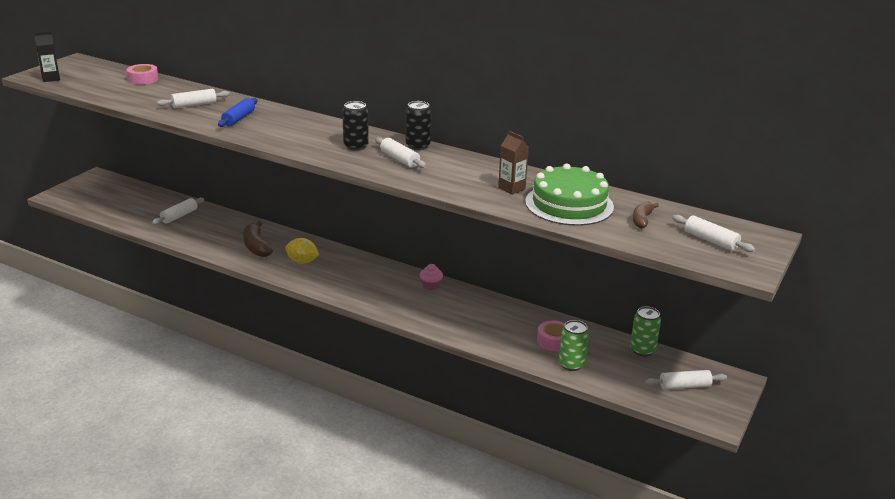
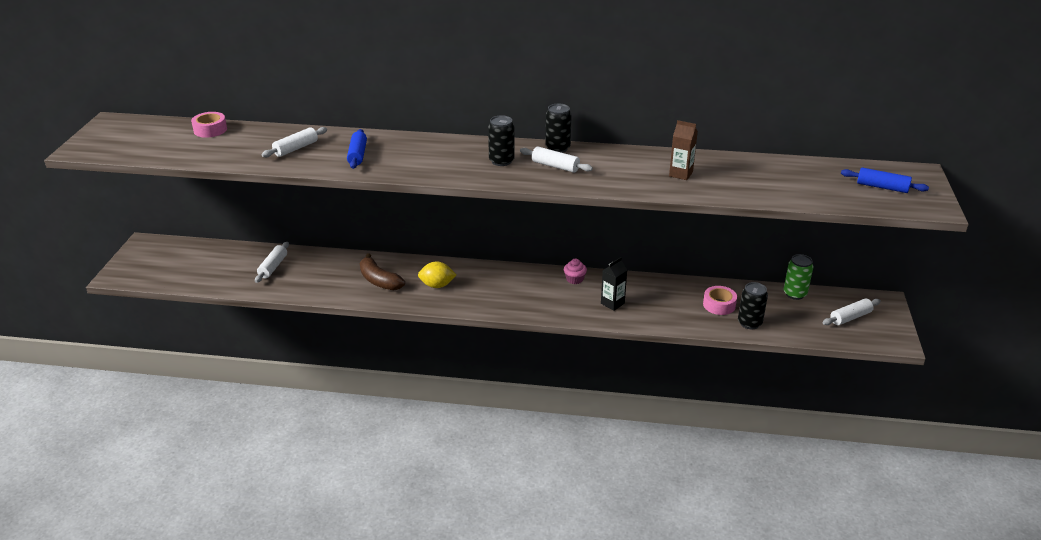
camera: 20 degrees left, 5 degrees up
black carton [34,31,60,82] -> black carton moved to [601,257,627,311]
green cake [525,163,614,226] -> none
green can [559,320,589,371] -> black can [738,282,768,329]
brown banana [633,202,659,229] -> none
white rolling pin [672,215,755,252] -> blue rolling pin [841,167,929,193]

